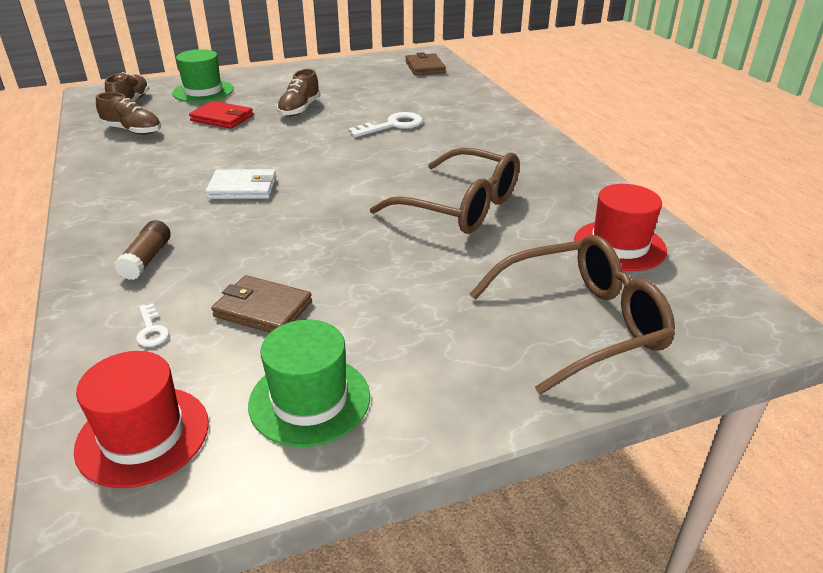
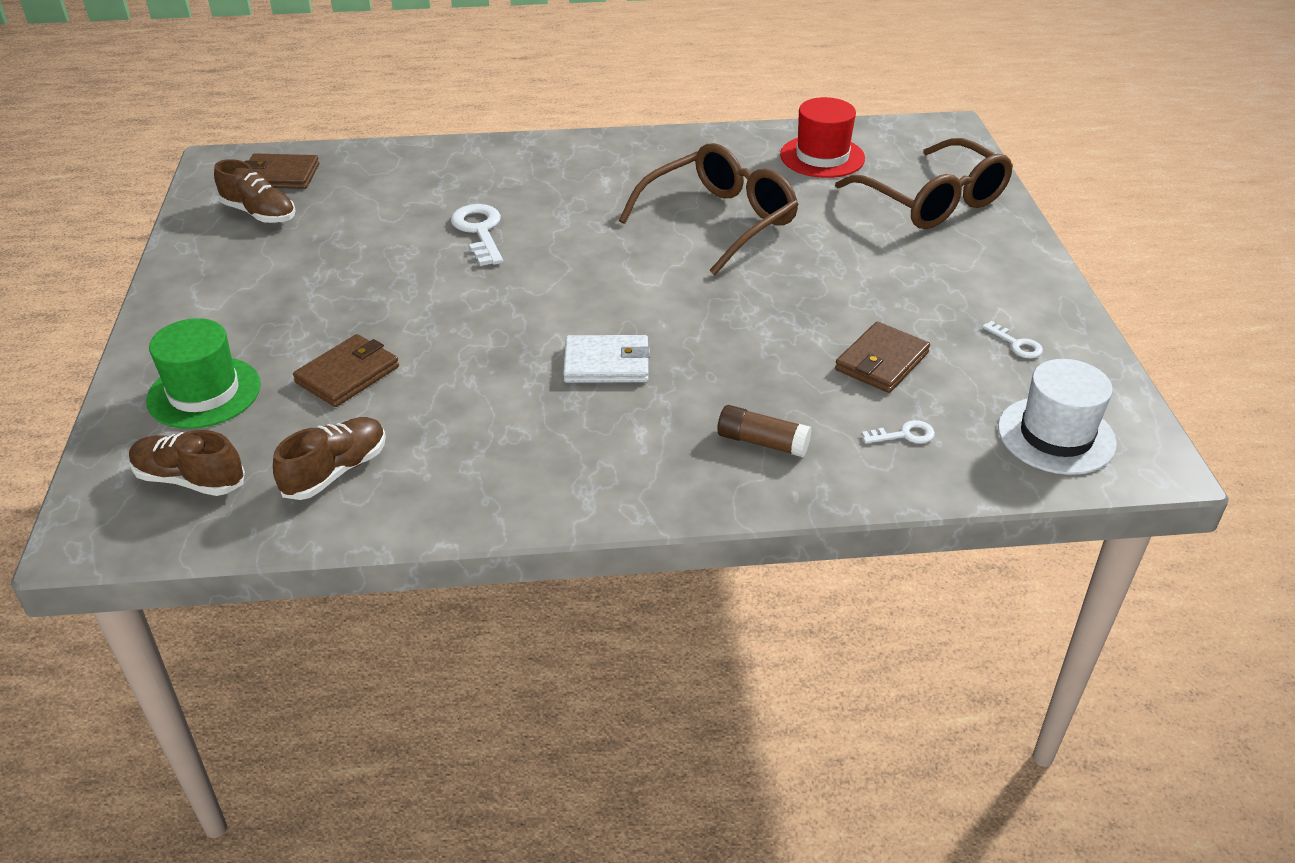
camera: 75 degrees left, 5 degrees up
red hat [74,351,209,488] -> white hat [998,359,1117,475]
red wallet [189,101,253,129] -> brown wallet [293,334,399,407]
white wallet [206,169,276,199] -> white wallet turned 75 degrees clockwise [563,335,651,383]
green hat [248,320,370,447] -> white key [982,321,1043,358]
brown shoe [277,69,320,116] -> brown shoe moved to [214,159,296,223]
brown glasses [470,235,675,395] -> brown glasses turned 150 degrees clockwise [835,138,1013,229]

